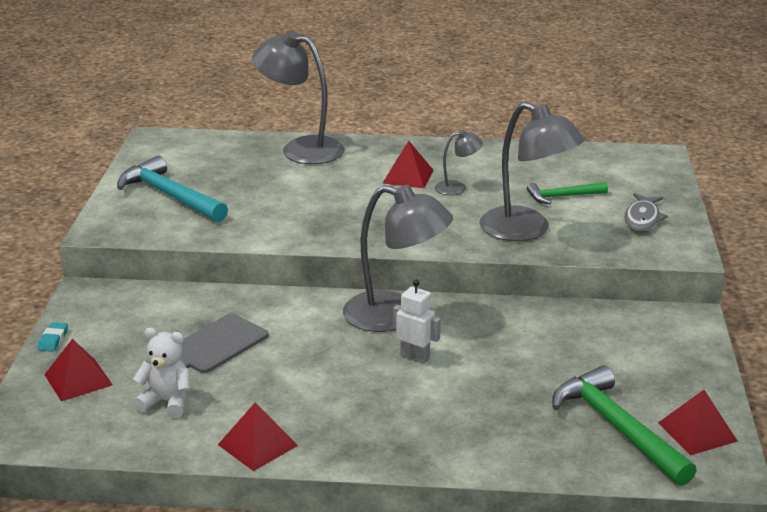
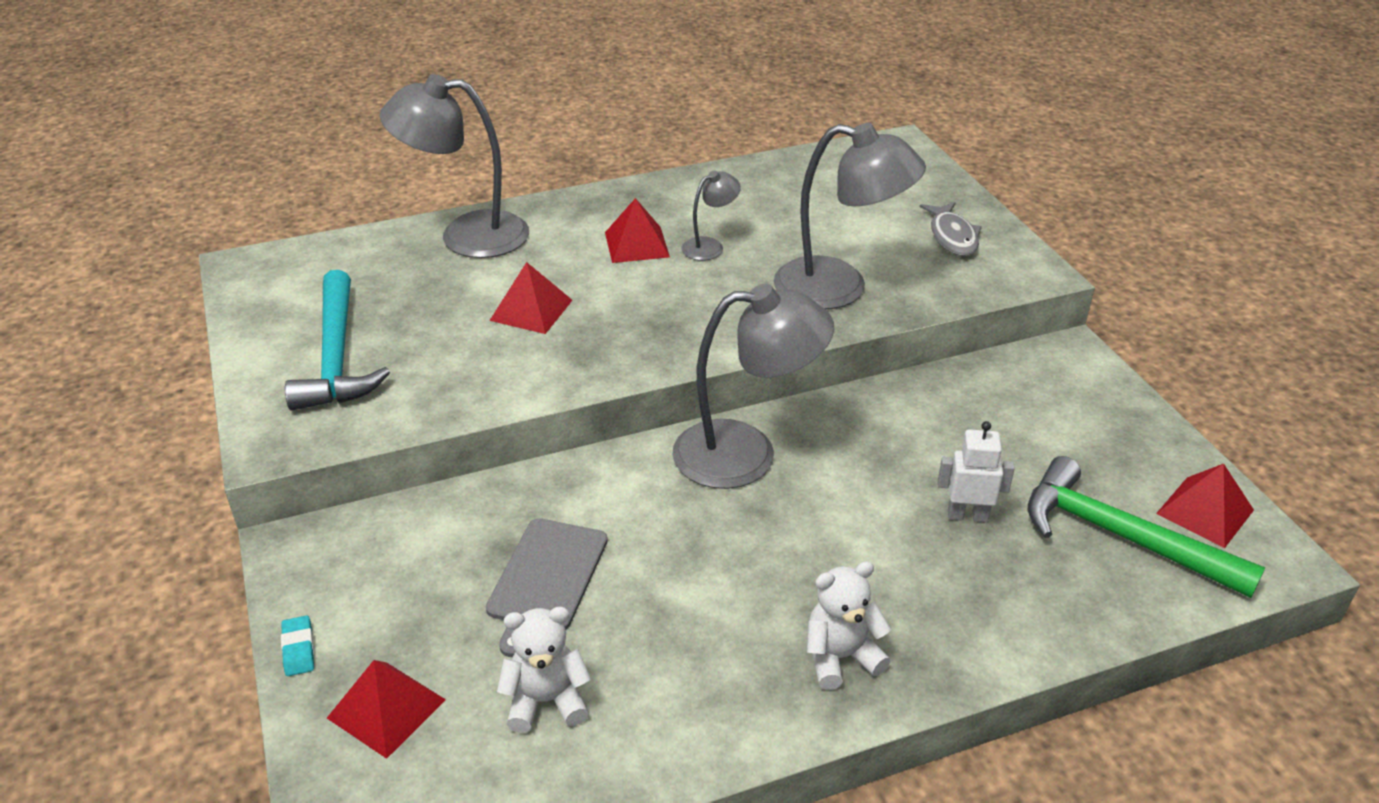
camera: 25 degrees left, 10 degrees up
turquoise hammer [117,156,228,222] -> turquoise hammer turned 120 degrees counterclockwise [285,270,390,411]
red pyramid [218,402,298,471] -> red pyramid moved to [489,262,572,334]
white robot [393,279,441,363] -> white robot moved to [938,421,1015,522]
green hammer [527,182,608,204] -> none
none -> white teddy bear [807,561,891,690]

